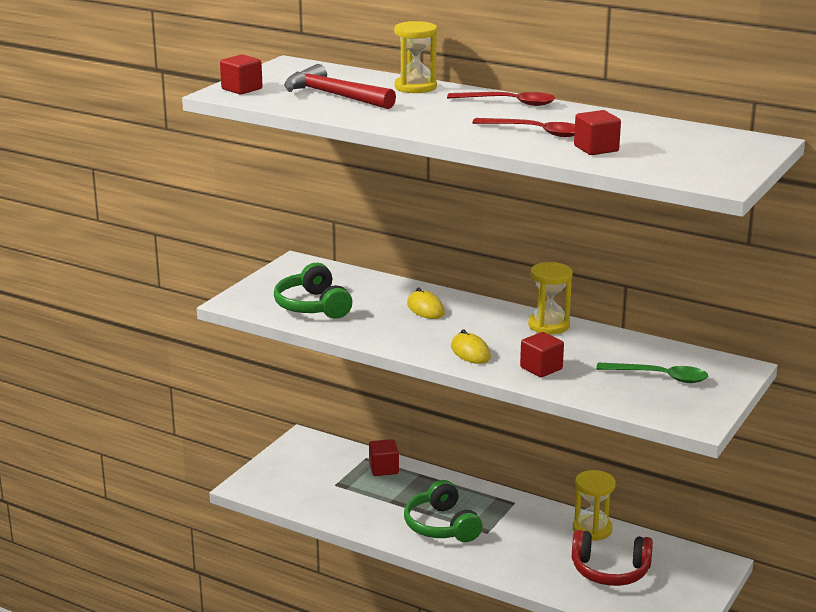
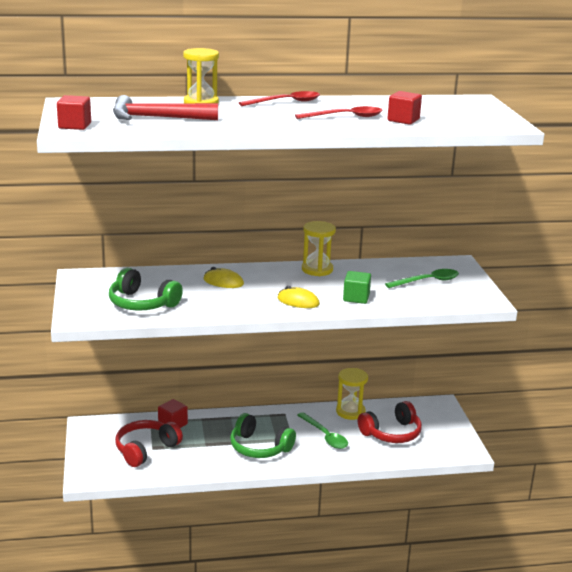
camera: 40 degrees left, 0 degrees up
red cube [520,332,564,377] -> green cube [343,271,371,304]
none -> red headphones [115,420,183,467]
none -> green spoon [297,412,348,449]

